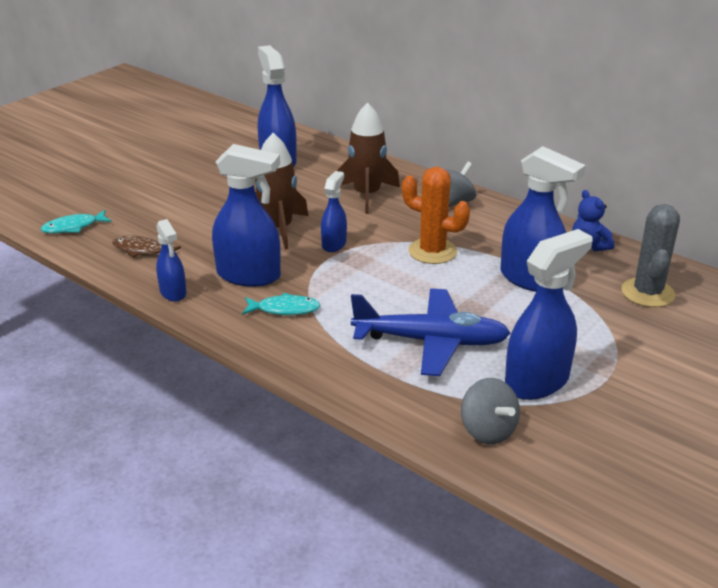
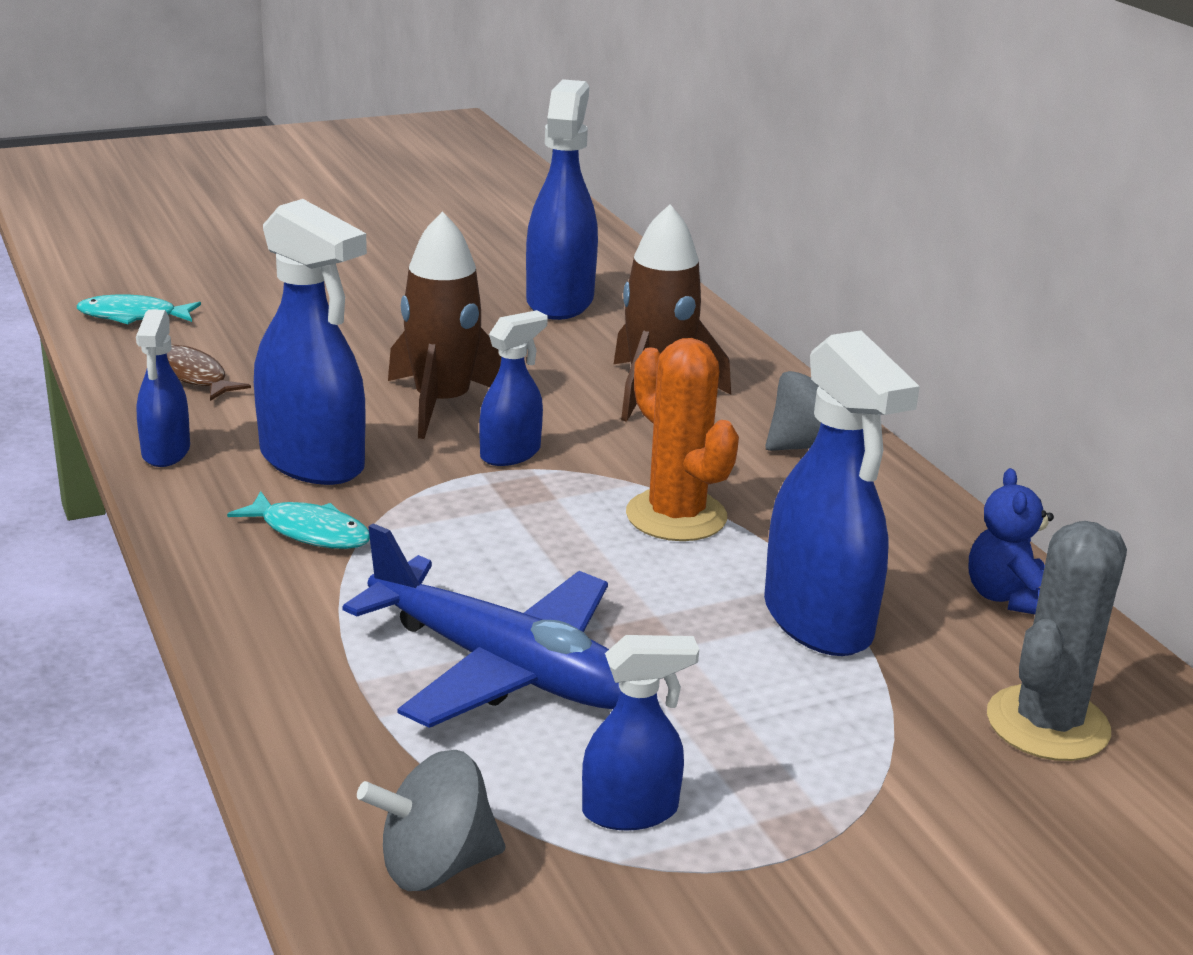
camera: 25 degrees right, 5 degrees down
grey spinning top [461,378,520,444] -> grey spinning top turned 75 degrees clockwise [357,750,505,891]
blue spray bottle [505,229,592,400] -> blue spray bottle [582,635,699,830], size x0.56

